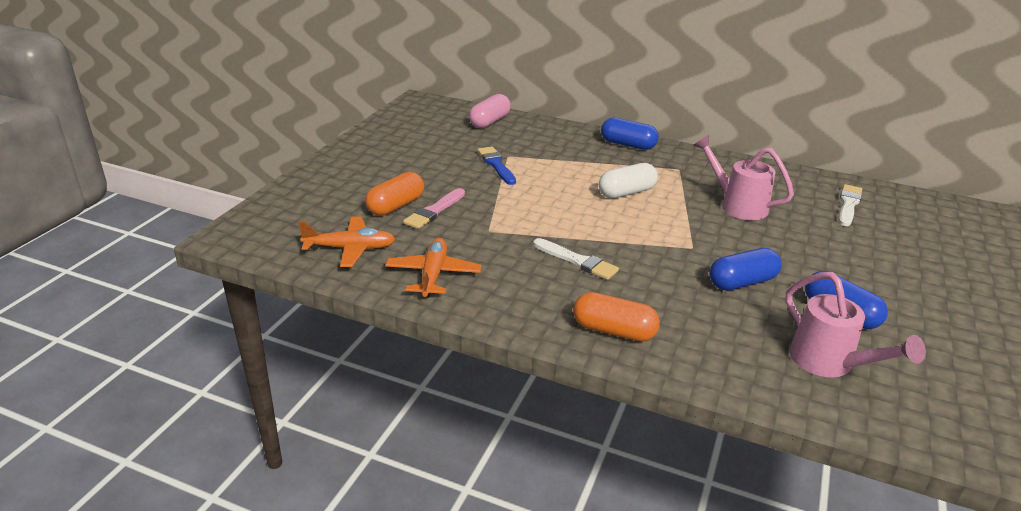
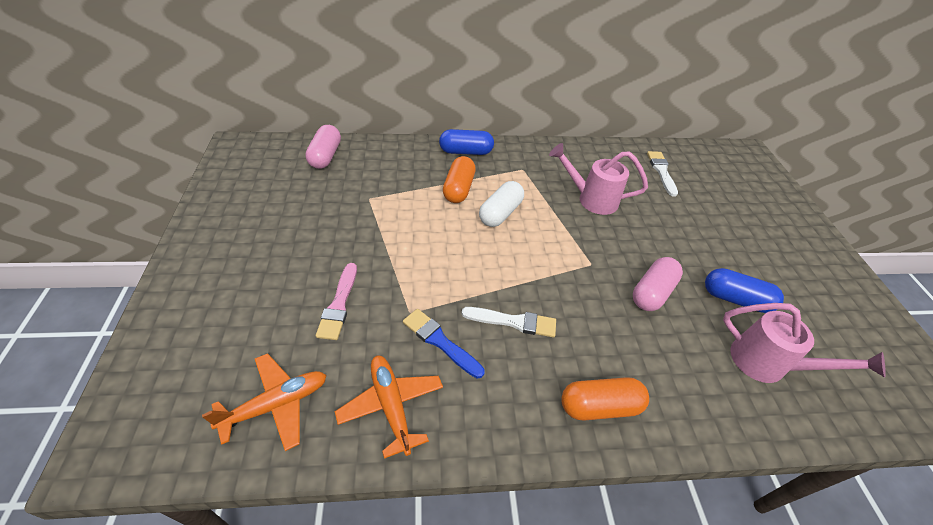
camera: 30 degrees left, 15 degrees up
orange capsule [365,172,424,216] -> orange capsule moved to [443,156,476,203]
blue brush [478,147,516,185] -> blue brush moved to [403,309,485,378]
blue capsule [709,248,782,291] -> pink capsule [633,257,683,311]

